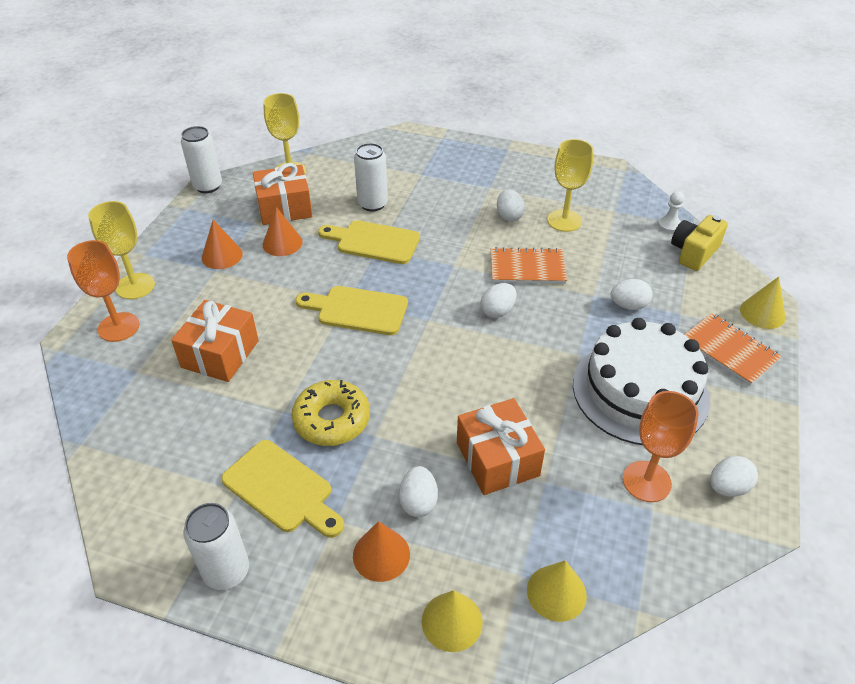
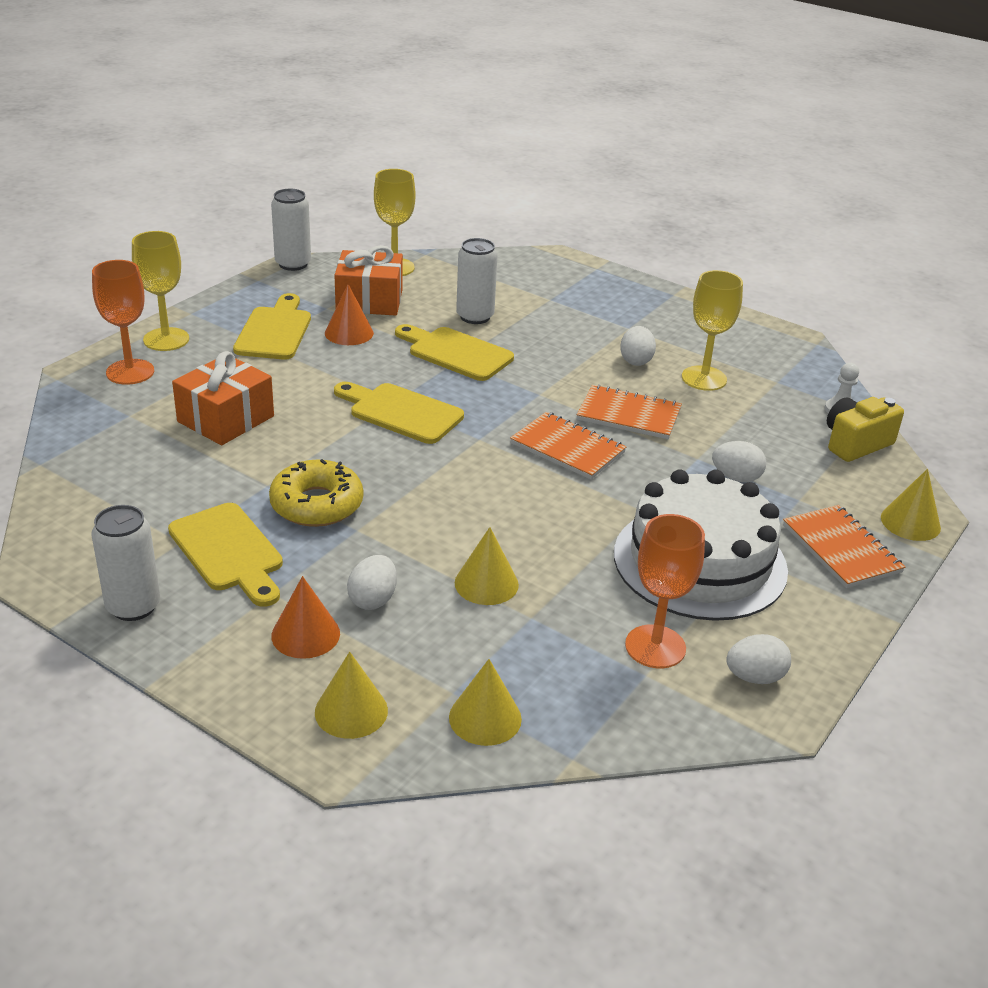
camera: 15 degrees right, 10 degrees down
orange cone [202,220,243,269] -> yellow cutting board [233,293,311,360]
orange gift [457,398,545,495] -> yellow cone [455,527,519,605]
white egg [480,283,517,318] -> orange notebook [510,412,626,479]

